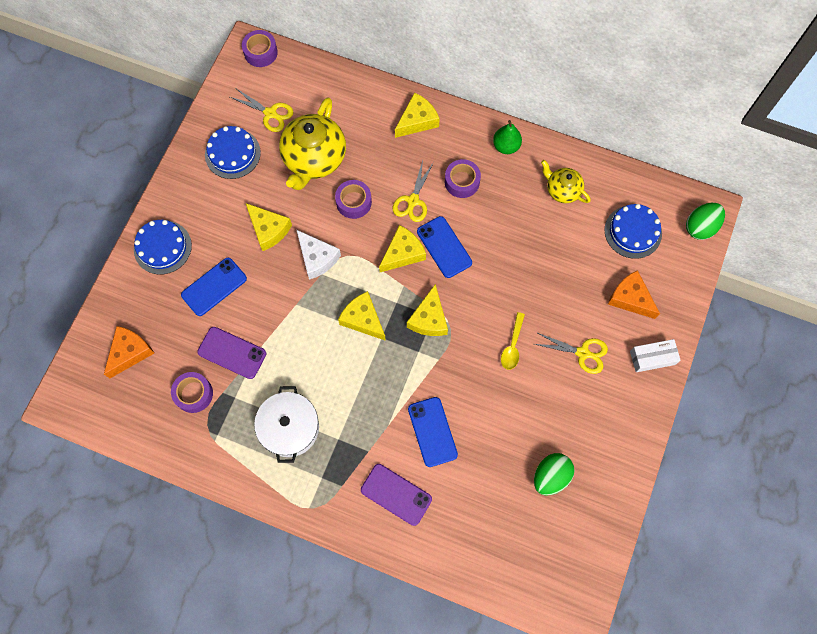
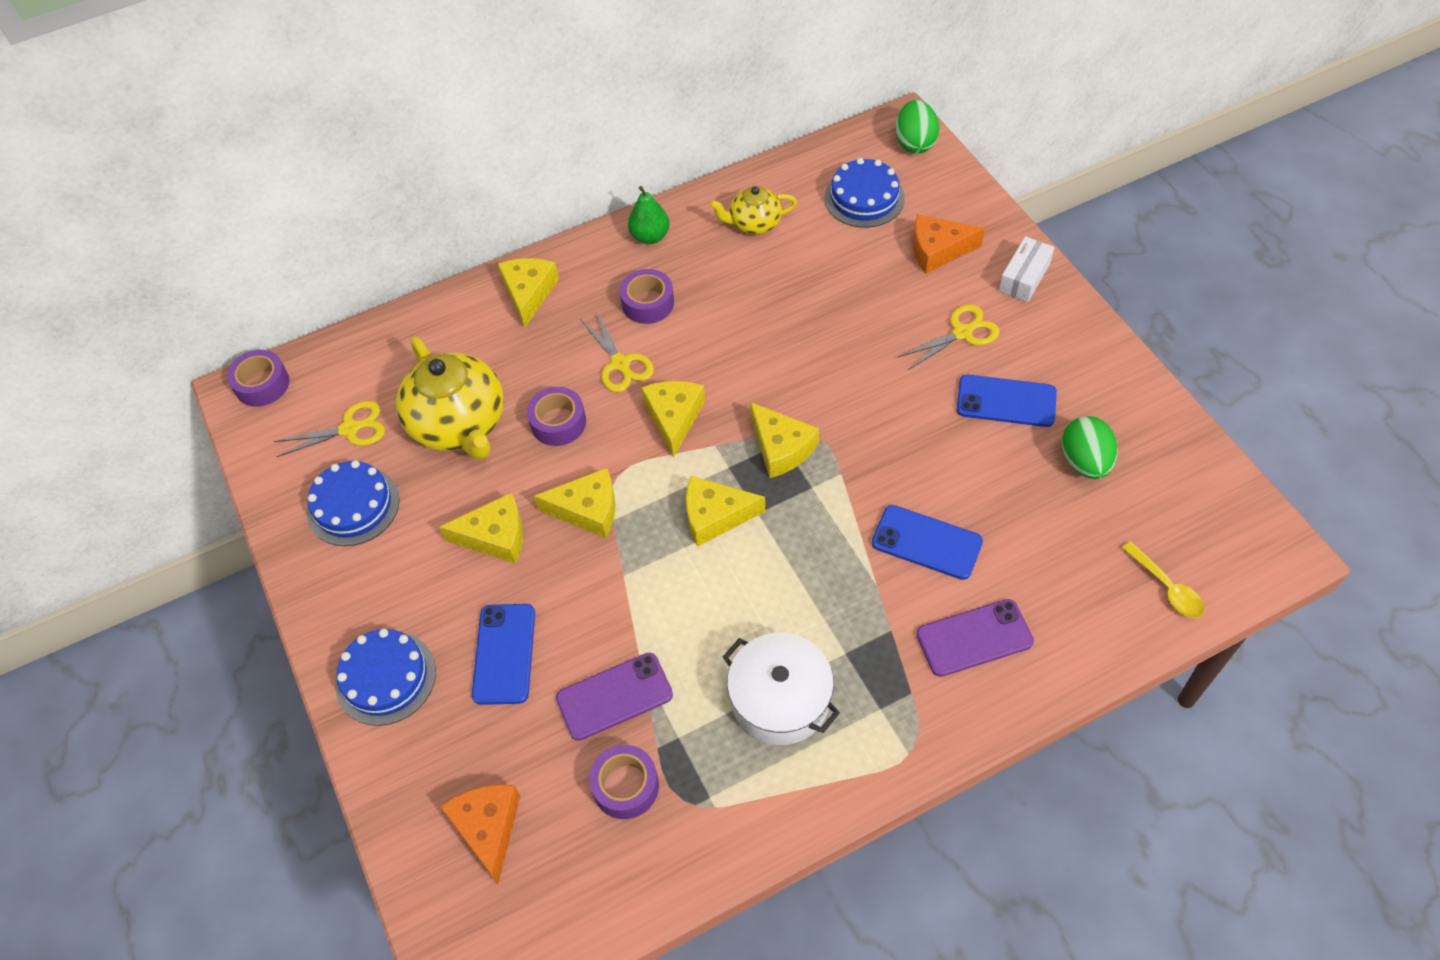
camera: 45 degrees left, 15 degrees down
white cheese [297,230,341,280] -> yellow cheese [534,468,615,538]
blue phone [417,216,472,278] -> blue phone moved to [957,375,1057,427]
yellow spoon [501,312,525,370] -> yellow spoon moved to [1122,541,1205,618]

